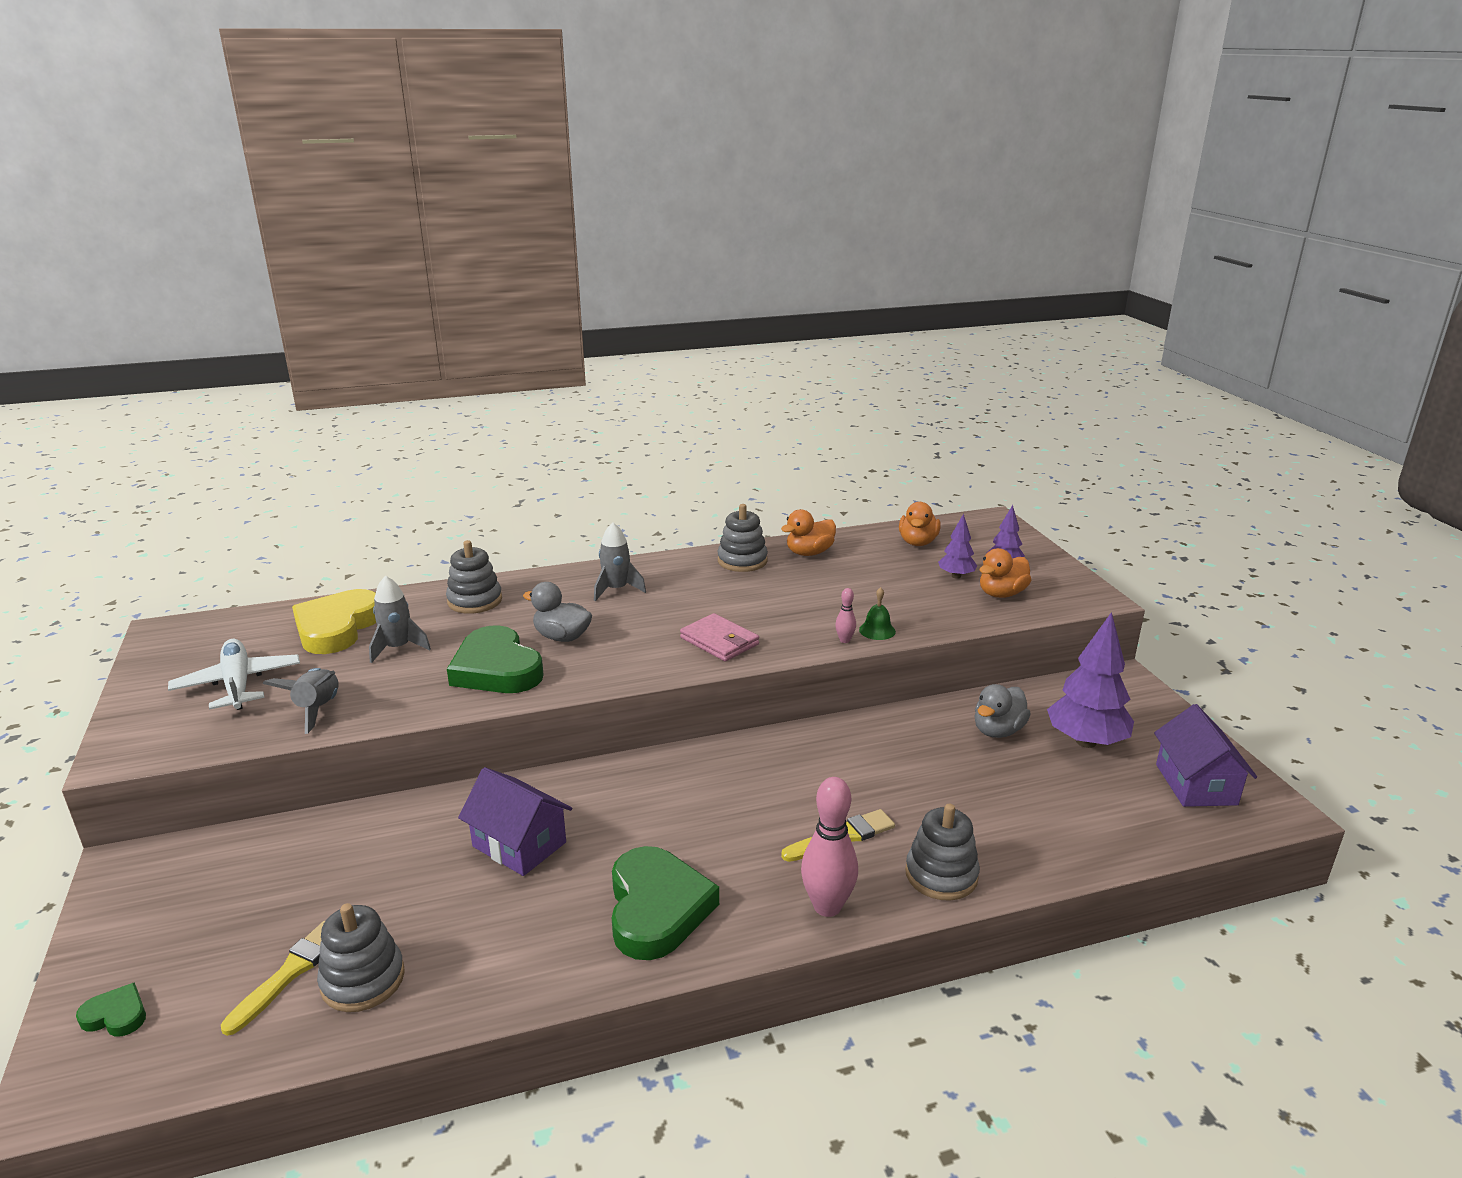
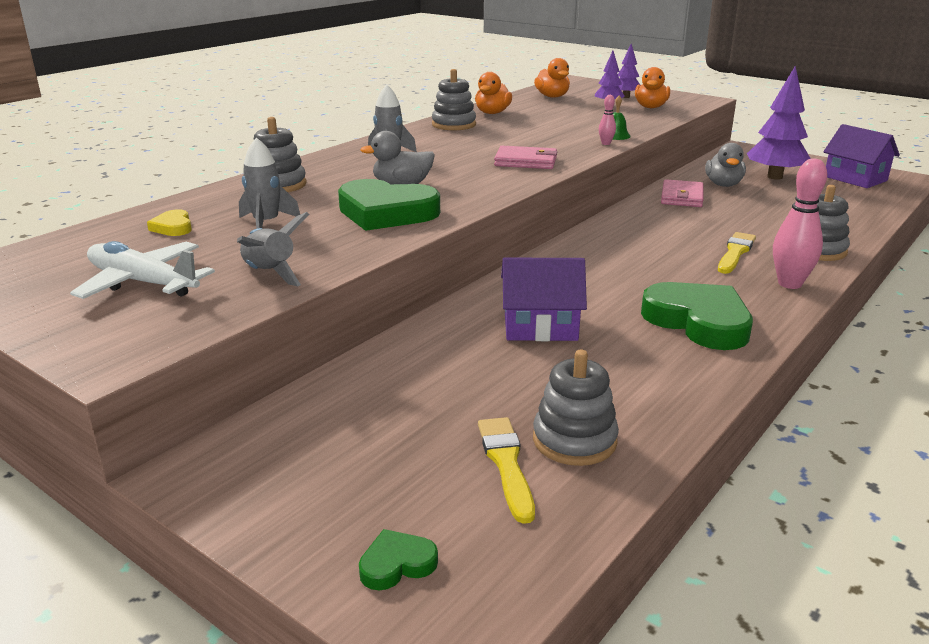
camera: 35 degrees left, 0 degrees up
yellow heart [292,589,376,654] -> yellow heart [147,209,192,236], size x0.45
none -> pink wallet [661,179,704,207]

